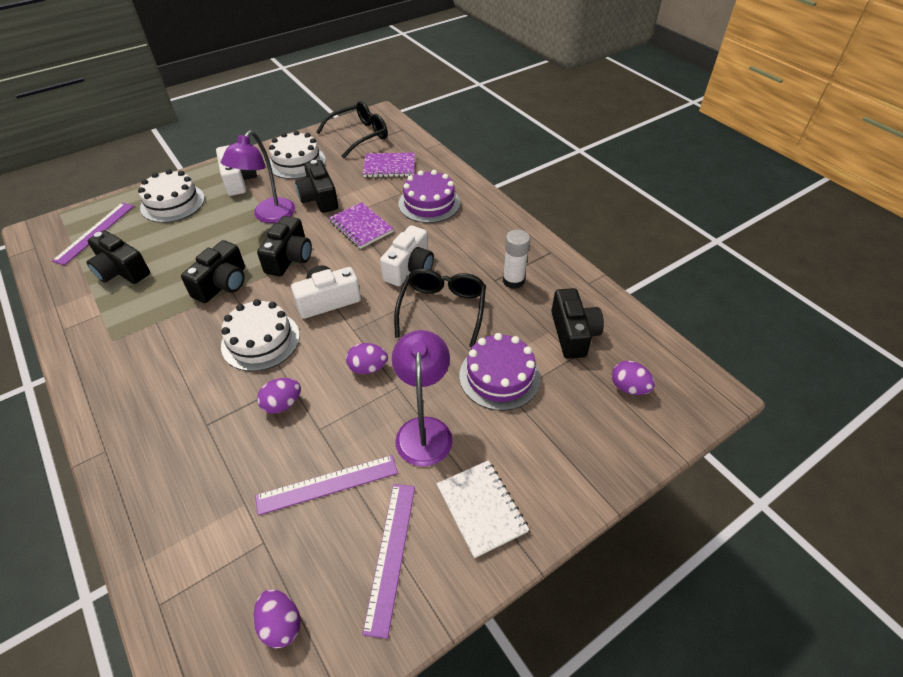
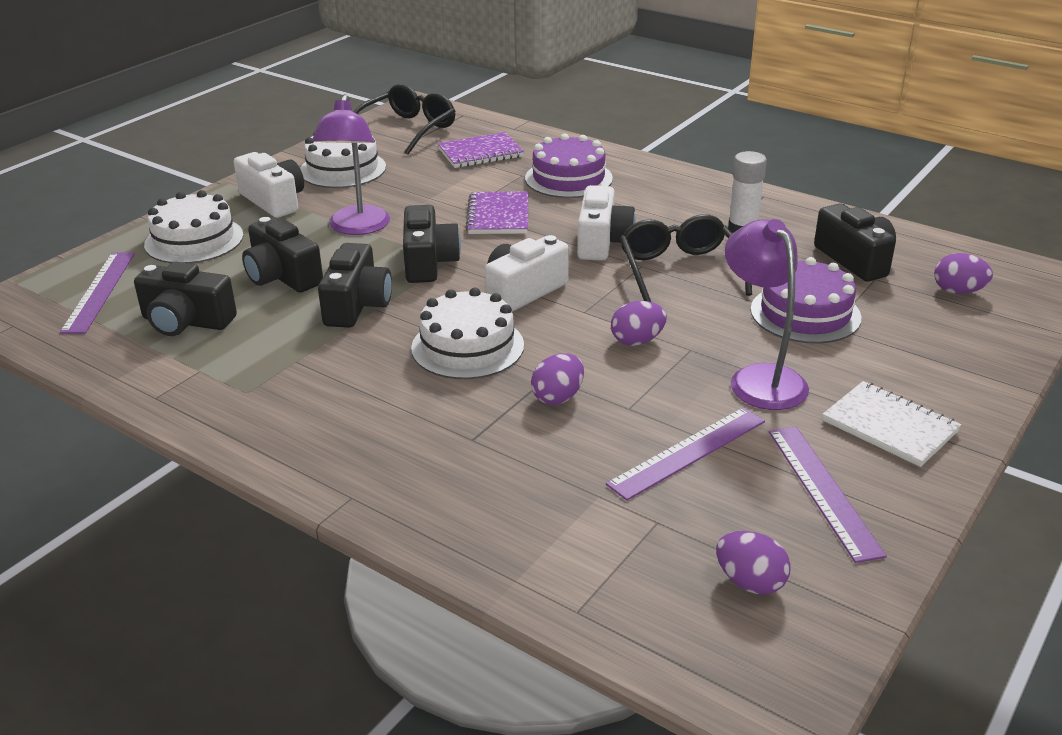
camera: 20 degrees left, 15 degrees down
black camera [295,160,338,213] -> black camera moved to [242,217,323,293]
purple notebook [329,202,394,249] -> purple notebook turned 60 degrees clockwise [465,191,528,234]

